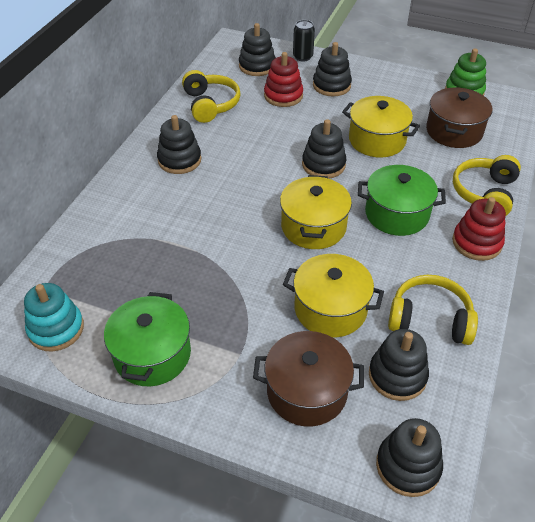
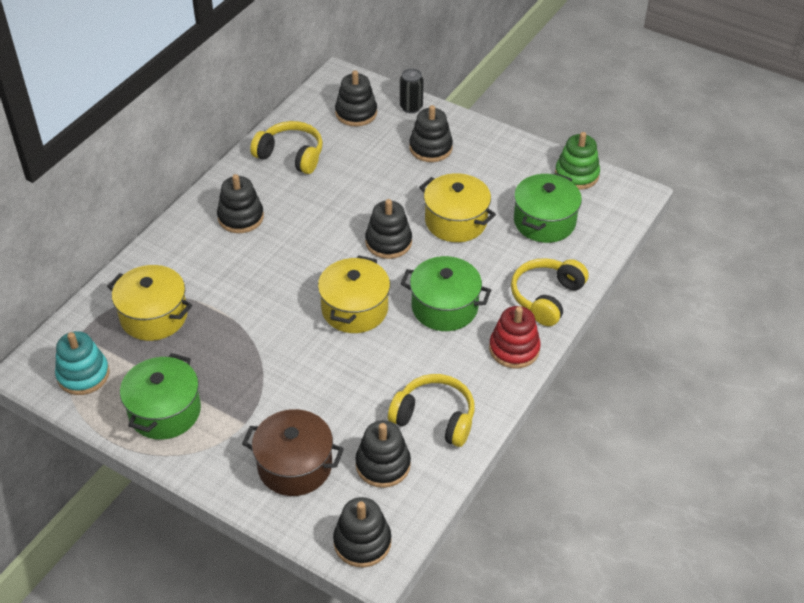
camera: 10 degrees right, 0 degrees up
yellow headphones [182,70,241,123] -> yellow headphones turned 60 degrees counterclockwise [250,121,323,174]
red stacking toy [264,52,303,107] -> none
yellow pot [283,254,384,338] -> yellow pot moved to [107,265,192,341]
brown pot [426,87,492,148] -> green pot [514,173,582,243]

